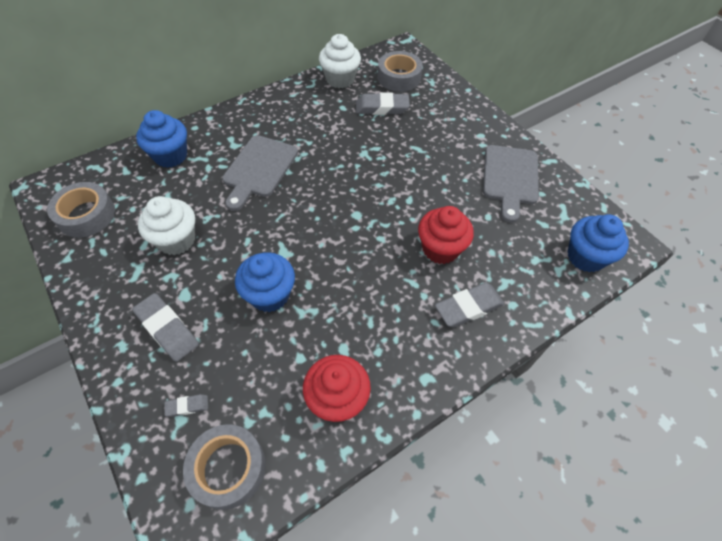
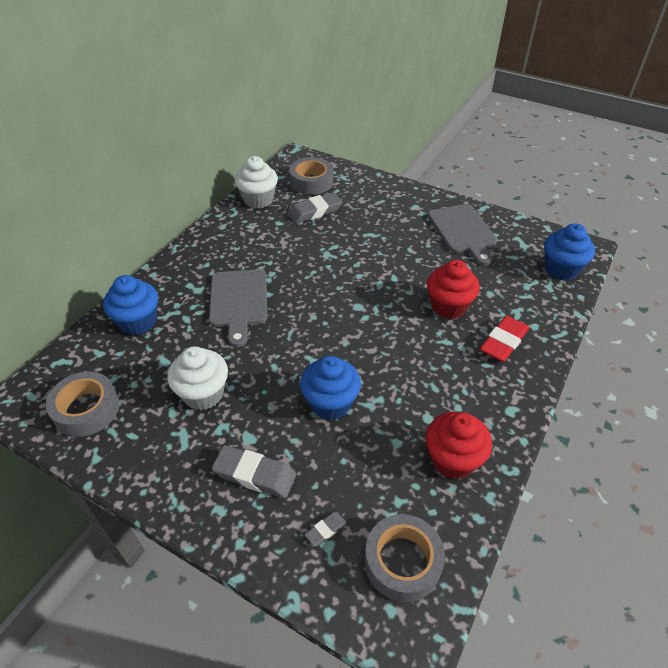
camera: 25 degrees left, 10 degrees down
grey eraser [435,283,504,328] -> red eraser [480,316,529,362]

